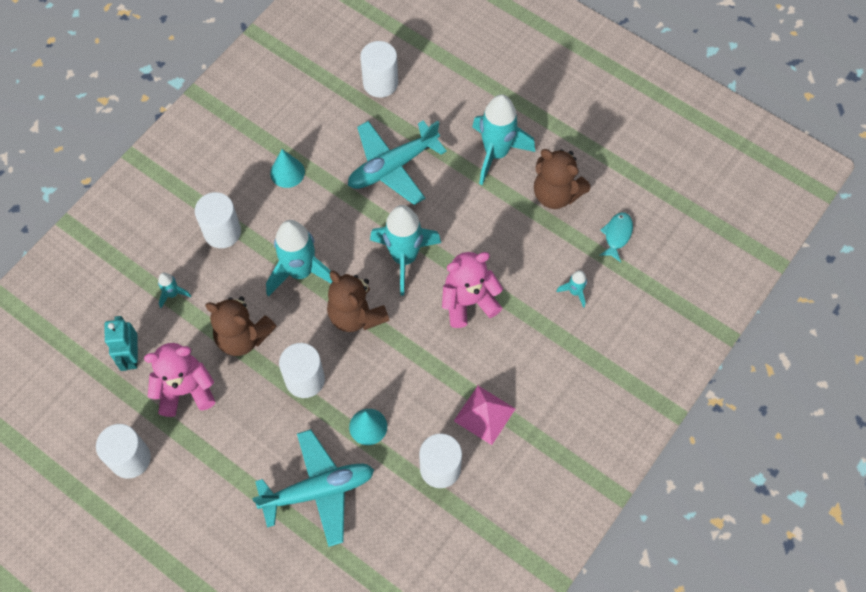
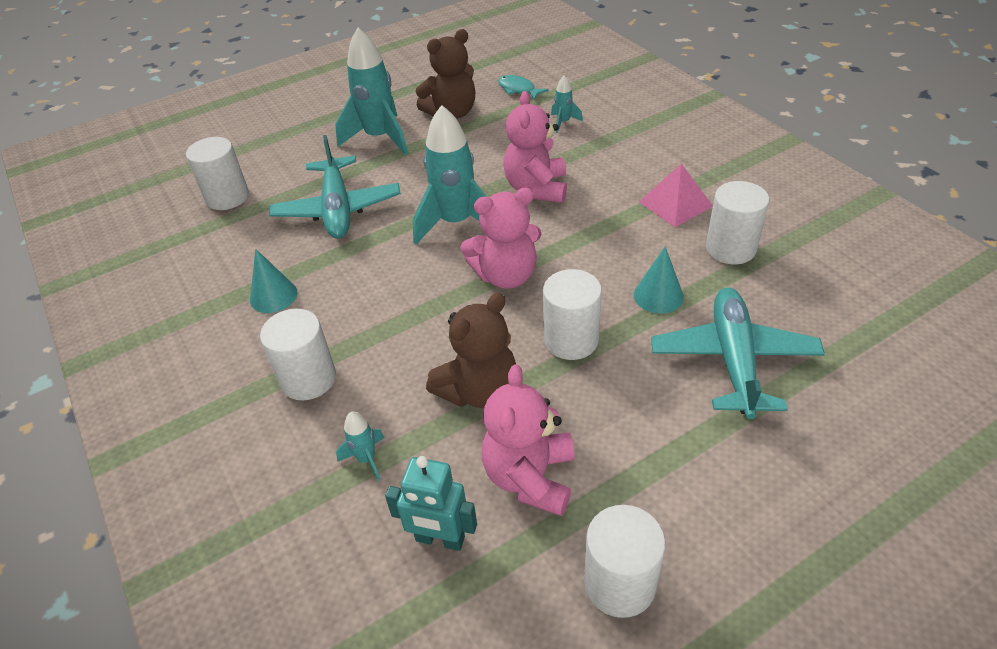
camera: 65 degrees left, 20 degrees down
turquoise rocket [266,220,333,297] -> none
brown teddy bear [327,271,389,332] -> pink teddy bear [460,188,541,289]

